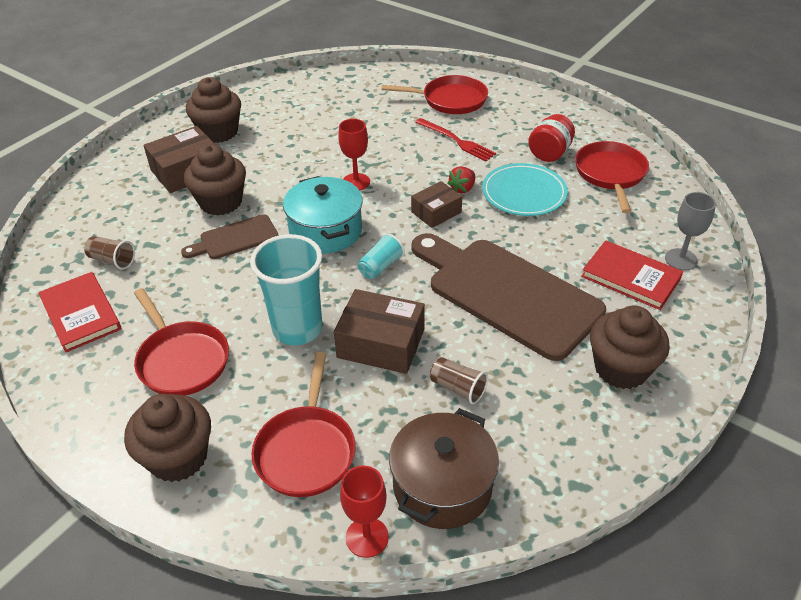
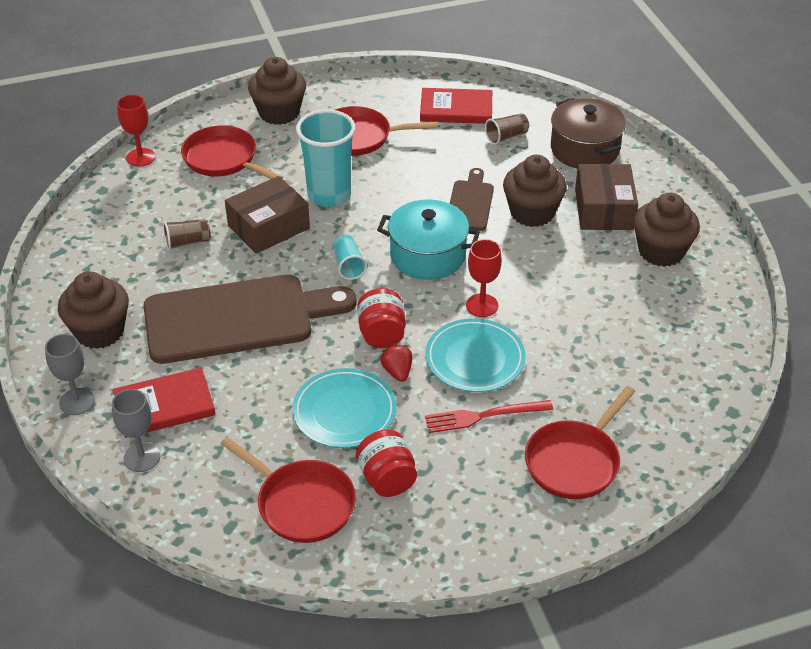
camera: 125 degrees right, 0 degrees up
brown pot [389,408,499,529] -> brown pot moved to [551,98,626,169]
brown box [411,181,462,228] -> red jar [357,288,406,348]
none -> grey goblet [45,334,95,415]
none -> turquoise plate [425,318,526,392]

